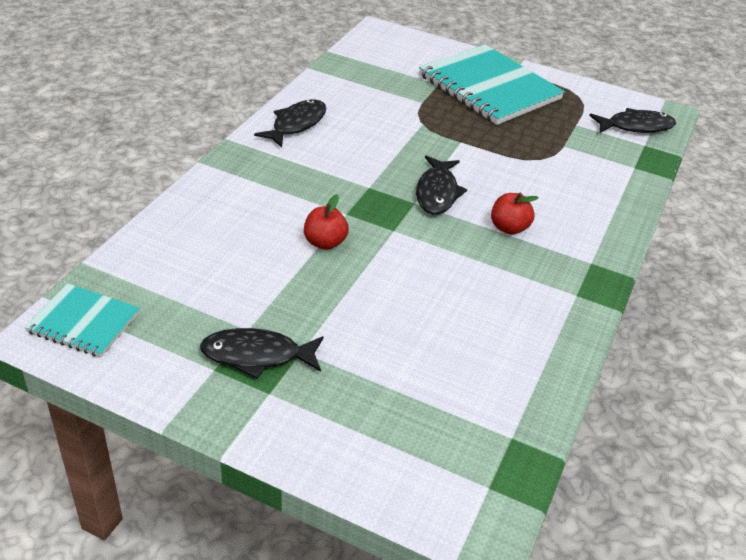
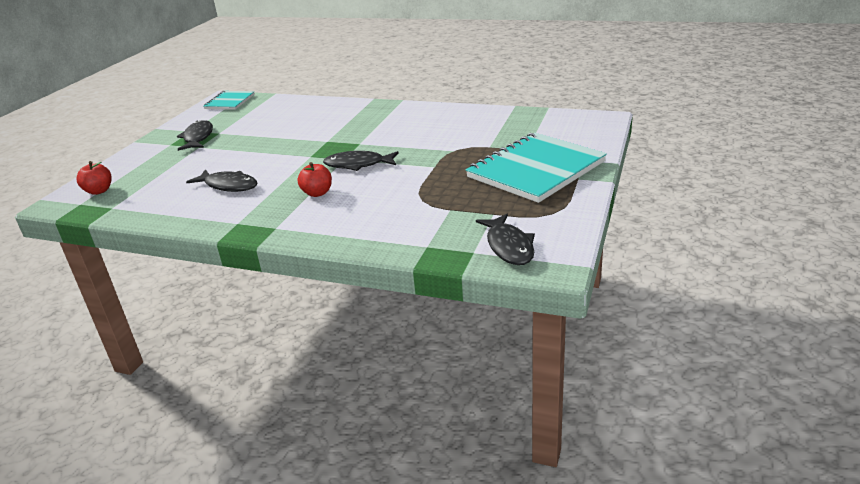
camera: 90 degrees right, 10 degrees down
black fish [254,99,326,148] -> black fish moved to [186,169,258,192]
red apple [304,194,349,250] -> red apple moved to [77,161,112,195]

